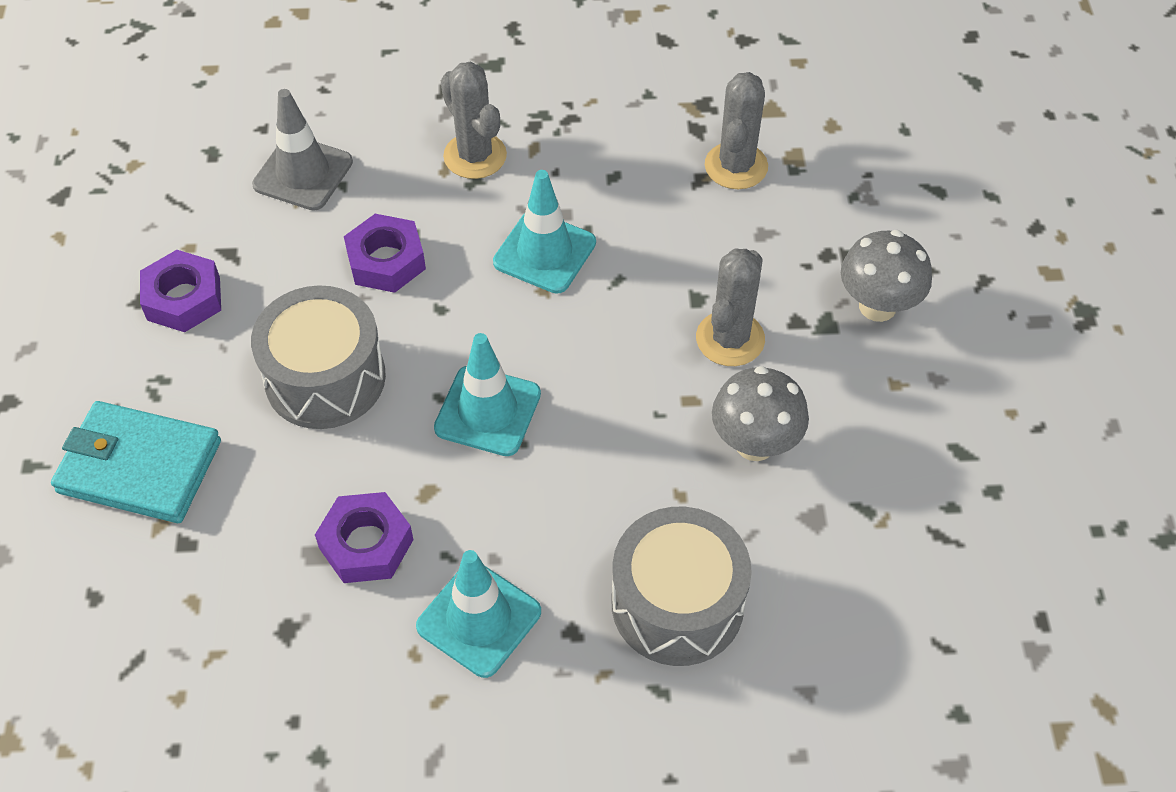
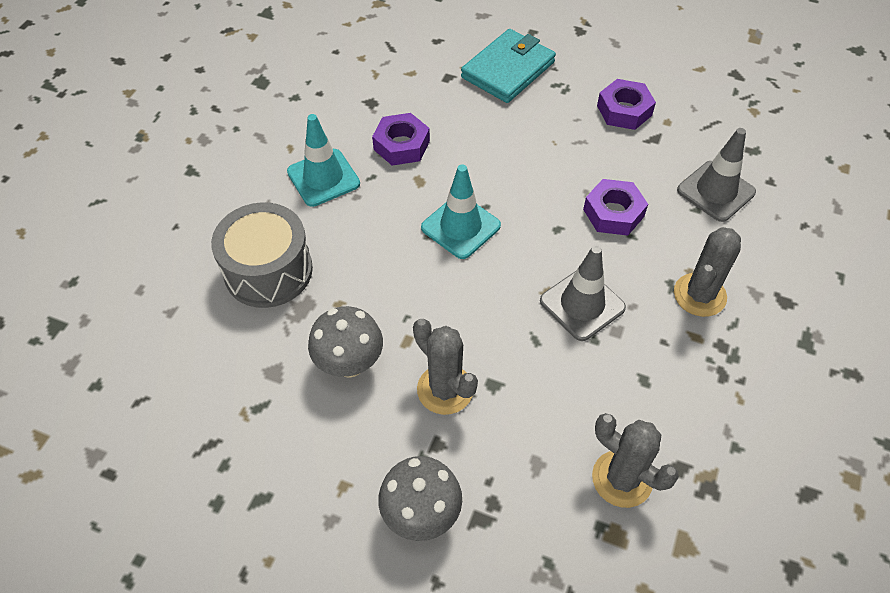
camera: 115 degrees right, 0 degrees up
grey drum [251,285,386,429] -> none
grey cactus [441,62,507,179] -> grey cactus turned 45 degrees counterclockwise [674,227,741,317]
turquoise traffic cone [493,170,596,294] -> grey traffic cone [540,245,626,341]

